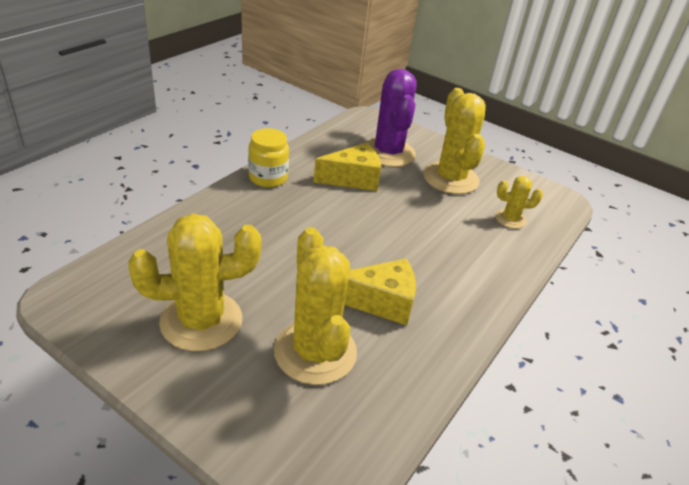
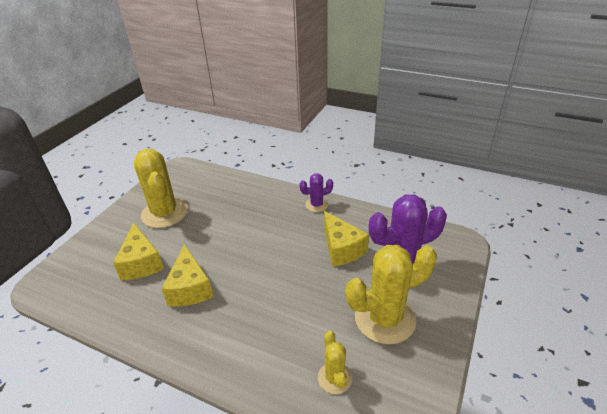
camera: 85 degrees right, 0 degrees up
yellow jar [248,128,289,187] -> purple cactus [299,173,333,212]
yellow cactus [274,227,357,385] -> yellow cheese [113,223,164,280]

